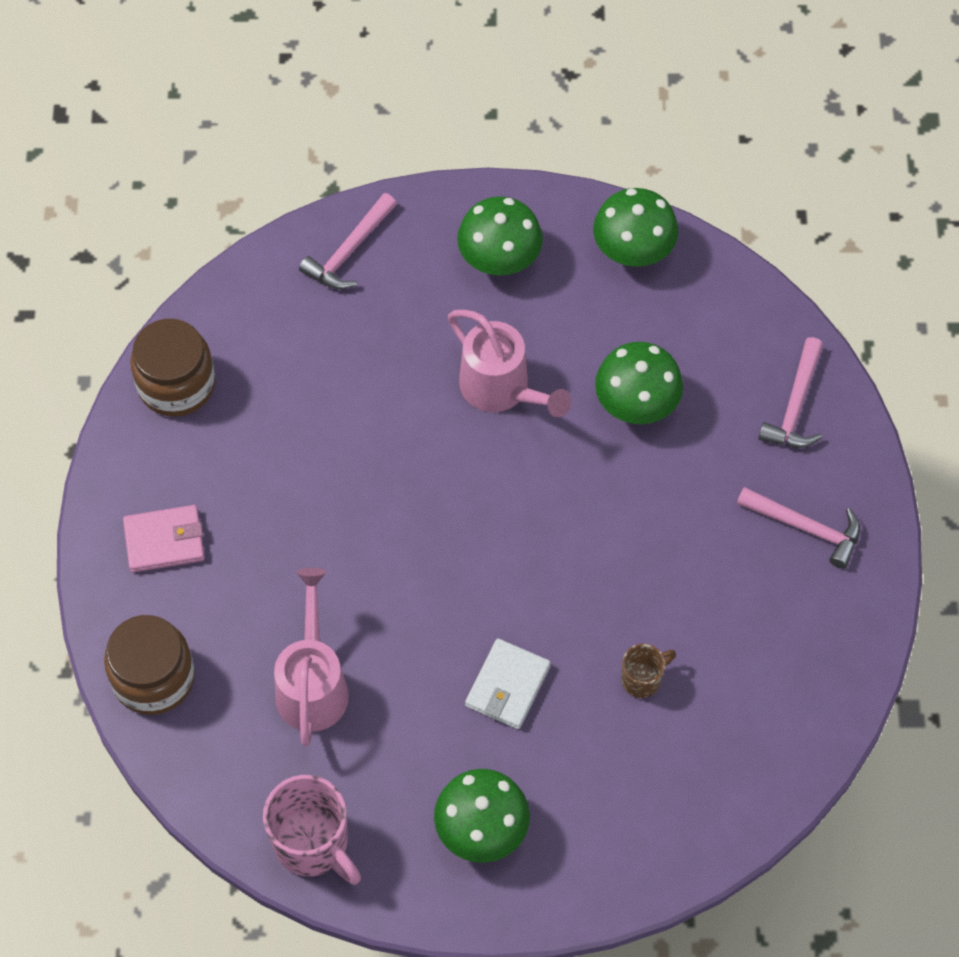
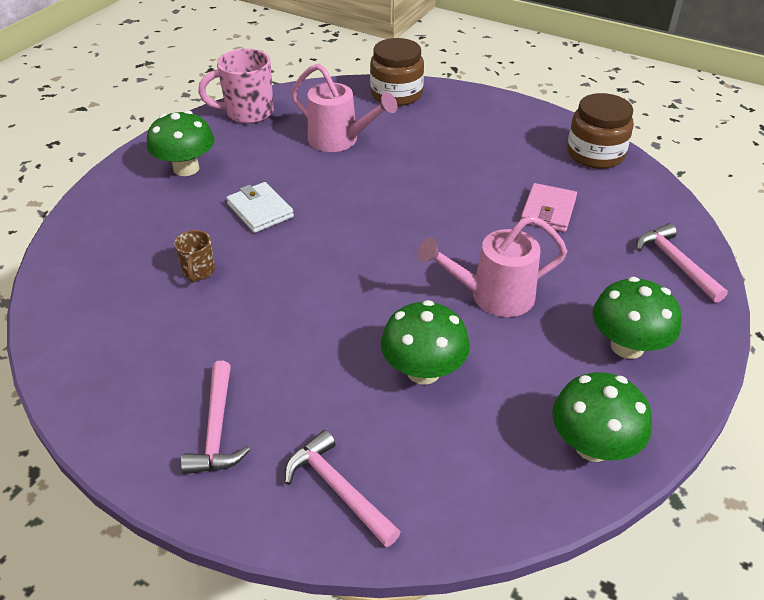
camera: 120 degrees right, 20 degrees down
pink wallet [123,505,205,573] -> pink wallet moved to [521,183,577,232]
pink hammer [737,487,860,569] -> pink hammer turned 60 degrees counterclockwise [181,361,250,474]

